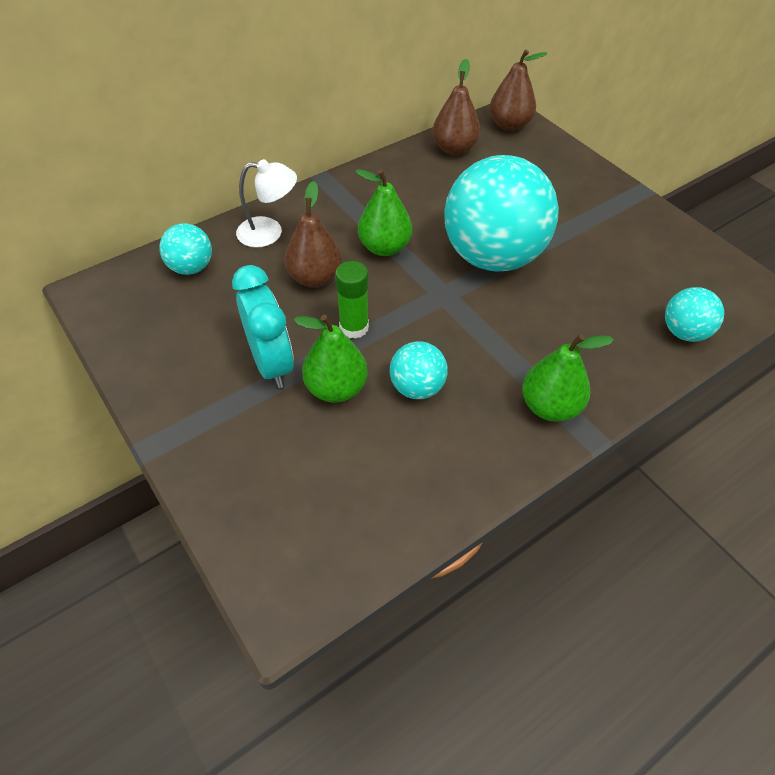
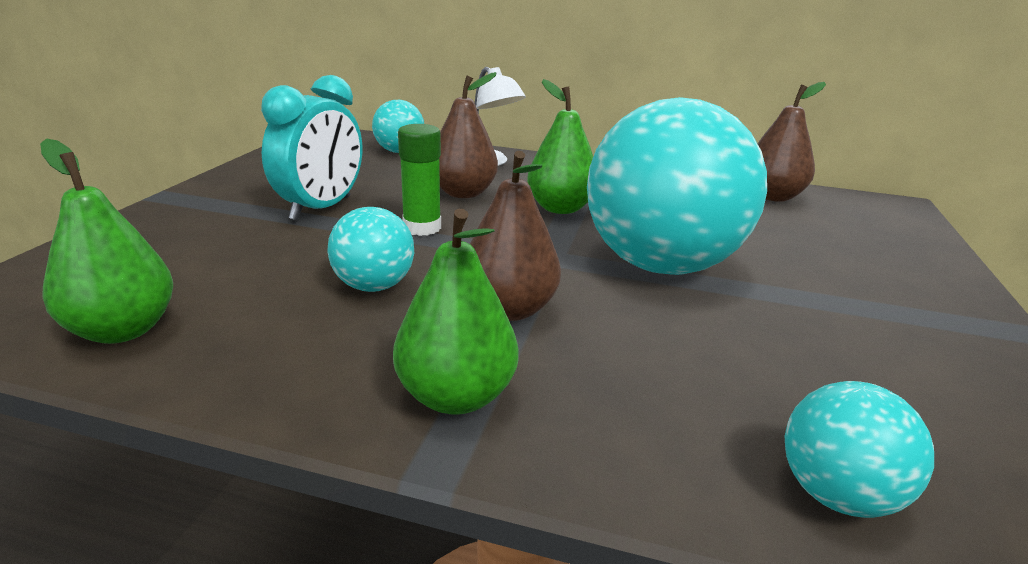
camera: 50 degrees right, 25 degrees down
green pear [294,315,368,403] -> green pear moved to [40,139,173,344]
brown pear [490,49,547,131] -> brown pear moved to [470,151,561,321]

